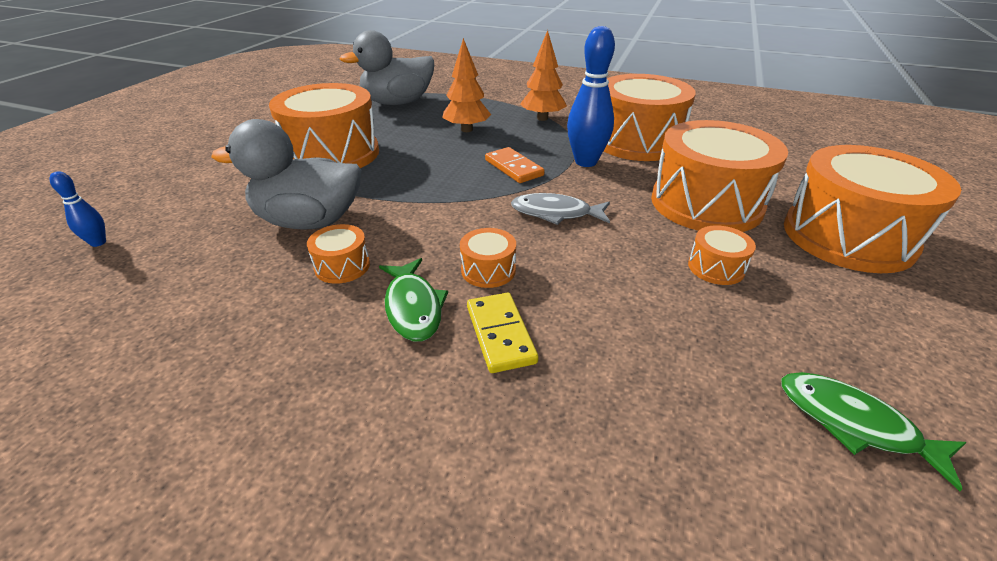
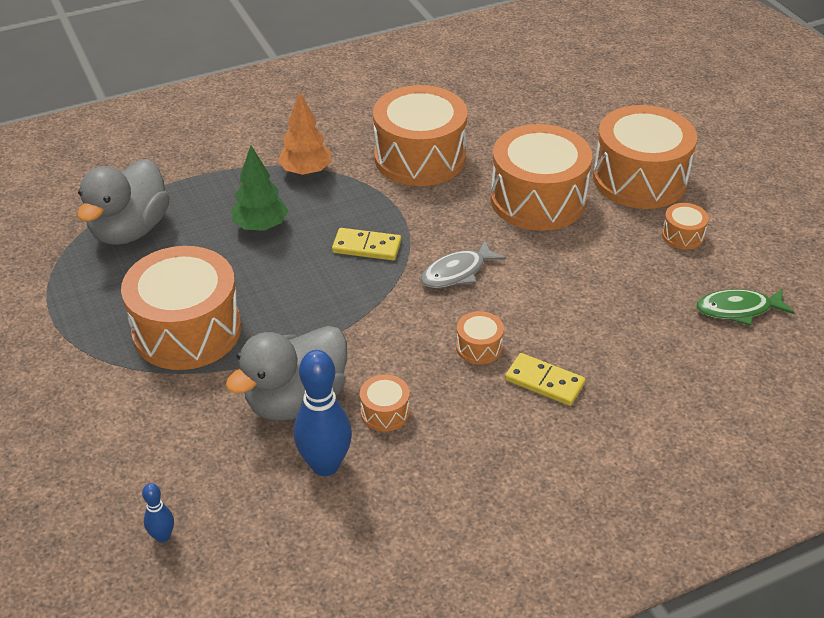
camera: 45 degrees left, 5 degrees up
green fish [379,258,448,342] -> none
orange tree [442,38,491,132] -> green tree [232,146,288,231]
orange domino [485,147,545,183] -> yellow domino [332,228,401,260]
blue bowling pin [567,26,615,167] -> blue bowling pin moved to [294,350,352,476]
orange drum [688,225,756,285] -> orange drum moved to [662,203,709,250]

